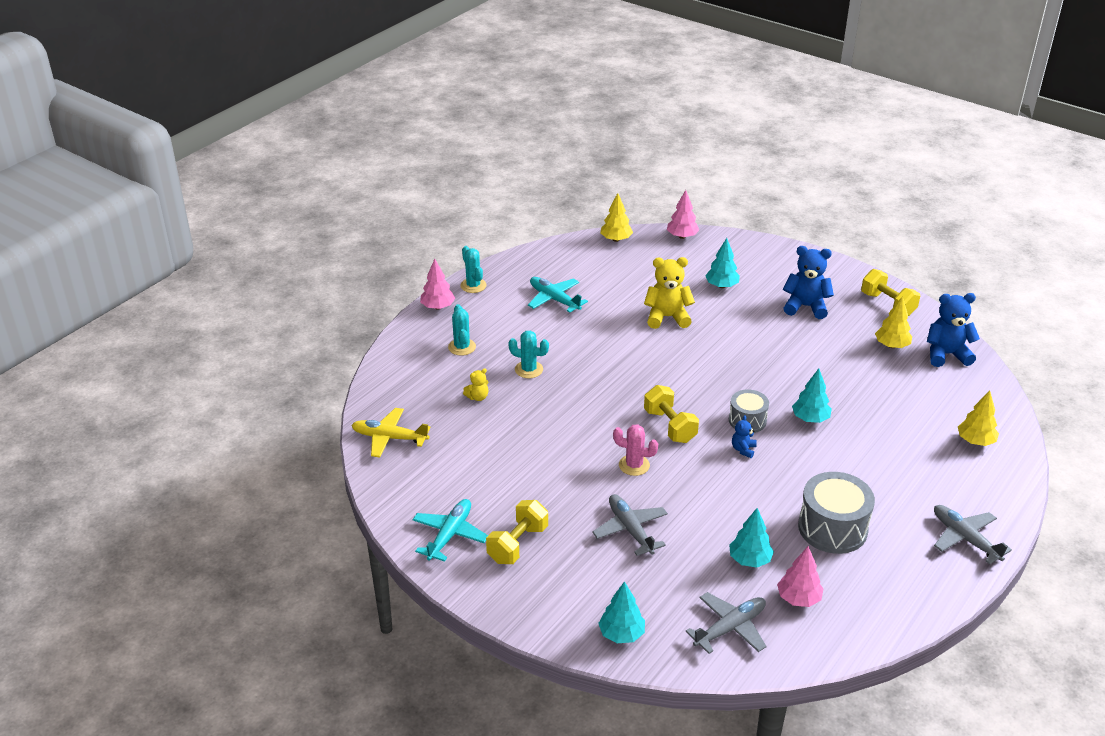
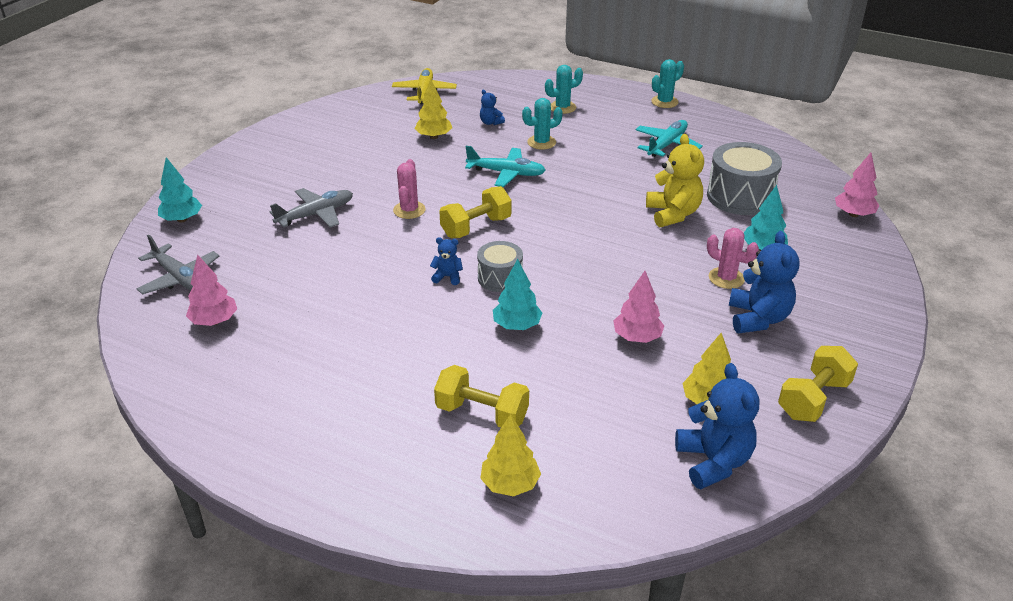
camera: 80 degrees right, 0 degrees up
turquoise plane [412,499,488,562] -> turquoise plane moved to [465,146,546,187]
pink tree [420,259,455,310] -> pink tree moved to [613,271,664,343]
yellow teddy bear [463,368,488,401] -> blue teddy bear [480,90,505,125]
yellow dumbbell [486,500,548,564] -> yellow dumbbell moved to [434,365,529,428]
turquoise cactus [508,331,549,378] -> turquoise cactus turned 60 degrees clockwise [522,98,563,150]
yellow tree [600,193,633,242] -> yellow tree moved to [415,80,452,139]
turquoise tree [729,508,774,568] -> none
grey drum [798,472,875,554] -> grey drum moved to [707,142,782,215]
grey plane [934,505,1012,564] -> none
none -> pink cactus [707,228,759,289]

